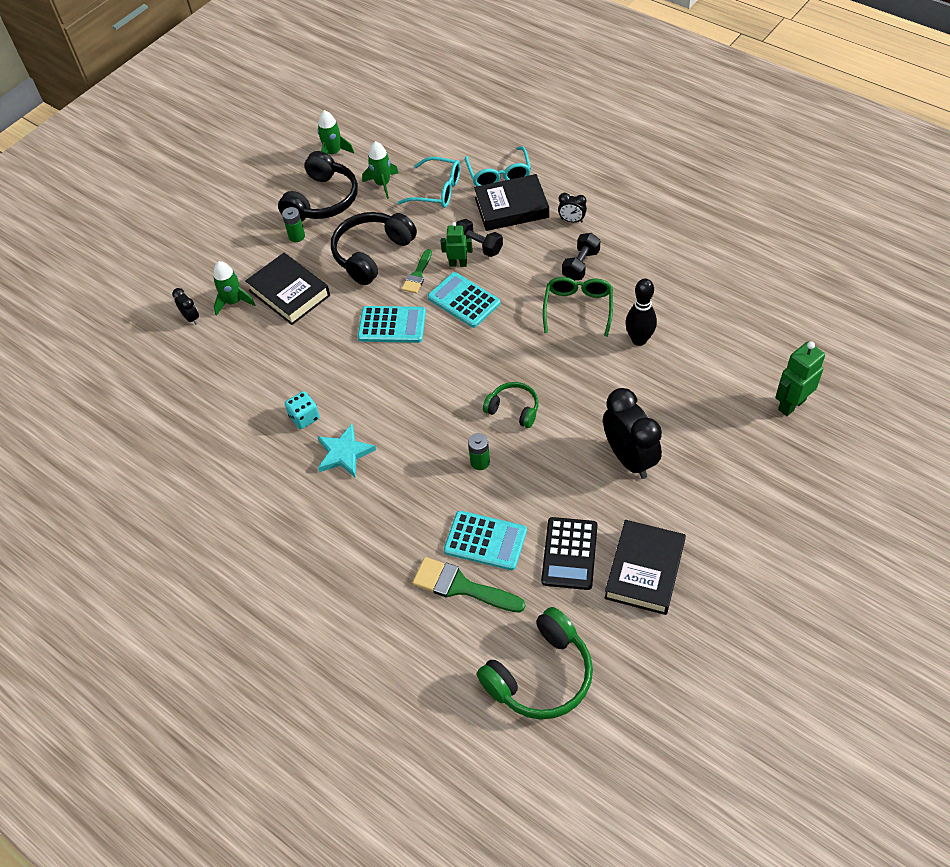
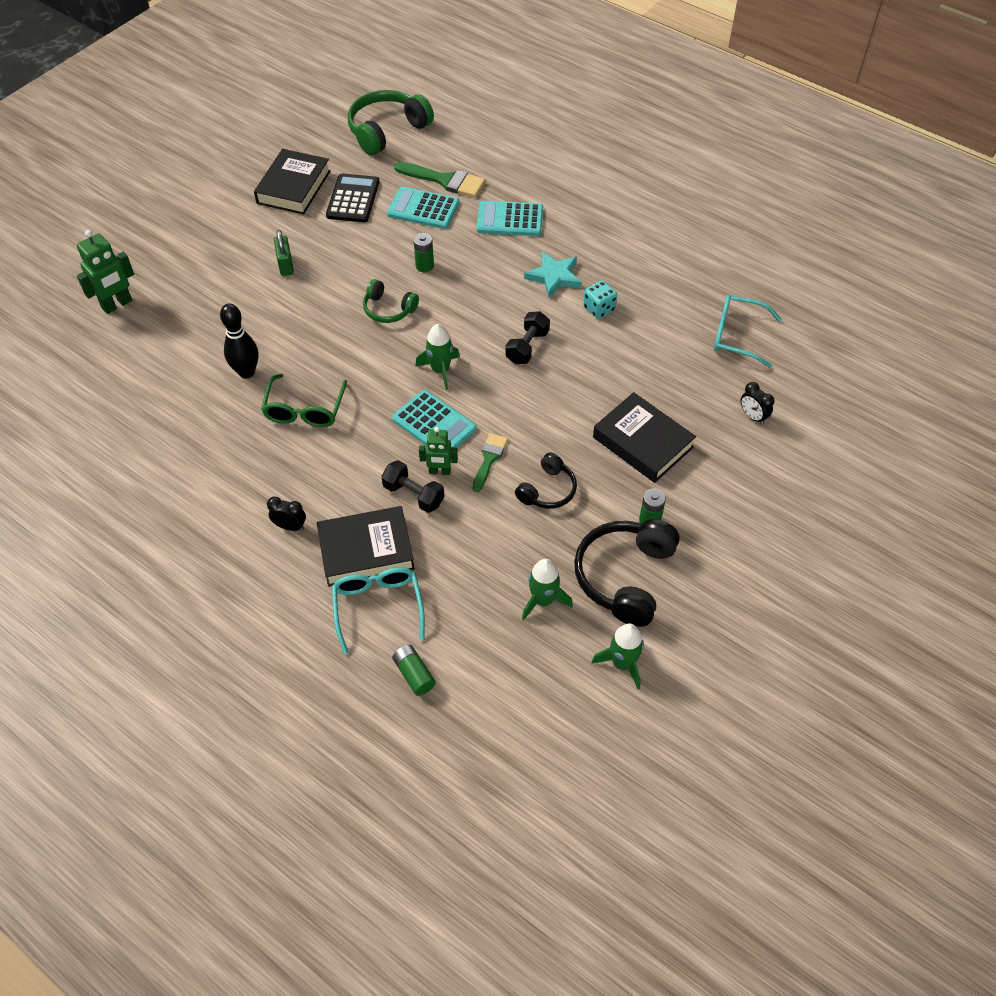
camera: 175 degrees right, 0 degrees up
green rocket [213,261,255,316] -> green rocket moved to [415,324,460,390]
black headphones [331,212,417,285] -> black headphones [515,453,577,509], size x0.58
turquoise calculator [358,306,426,343] -> turquoise calculator moved to [477,201,543,236]
turquoise glasses [398,157,461,208] -> turquoise glasses moved to [714,295,782,368]
black dumbbell [562,233,600,280] -> black dumbbell moved to [506,311,550,364]
black clock [603,388,662,479] -> green padlock [274,230,294,276]
none -> green battery [392,645,436,696]

